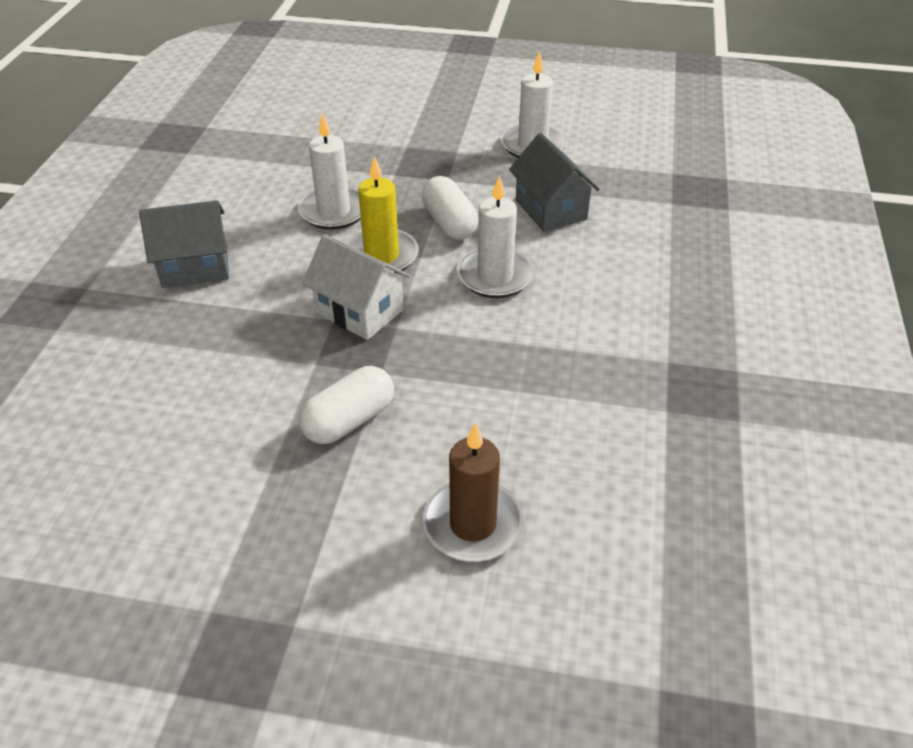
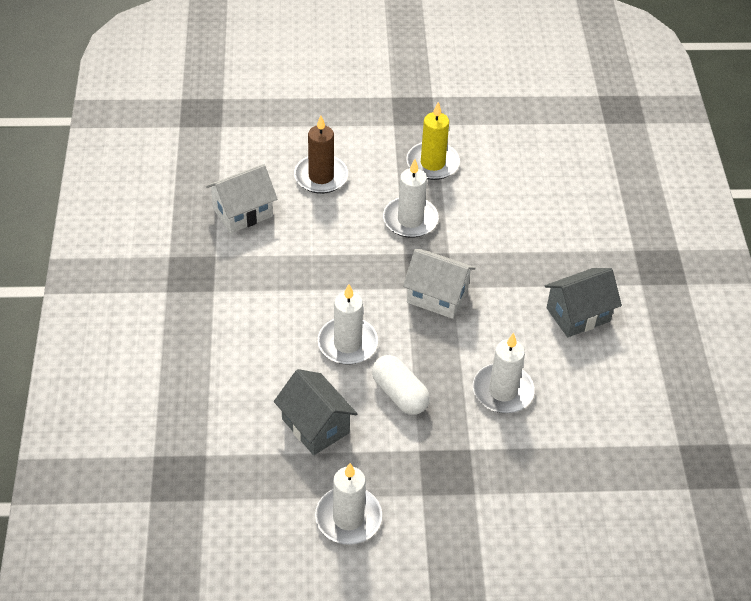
camera: 165 degrees right, 5 degrees up
white capsule [298,366,394,444] -> white candle [383,159,439,238]
yellow candle [346,156,419,274] -> yellow candle moved to [406,102,460,180]
none -> white house [206,164,277,233]

